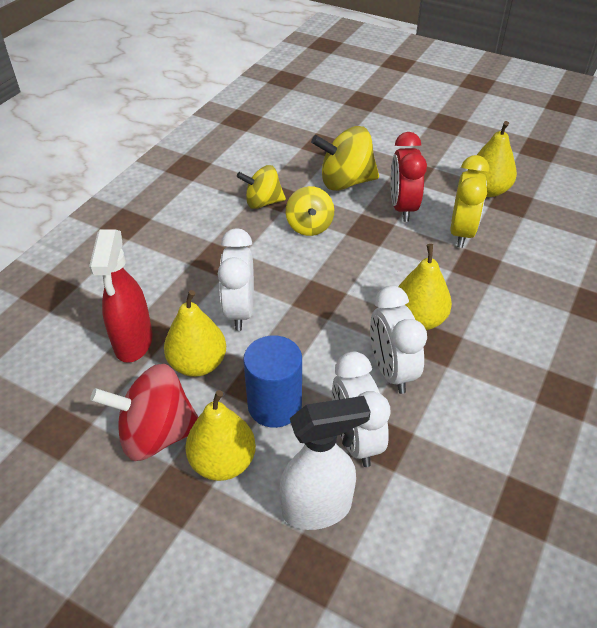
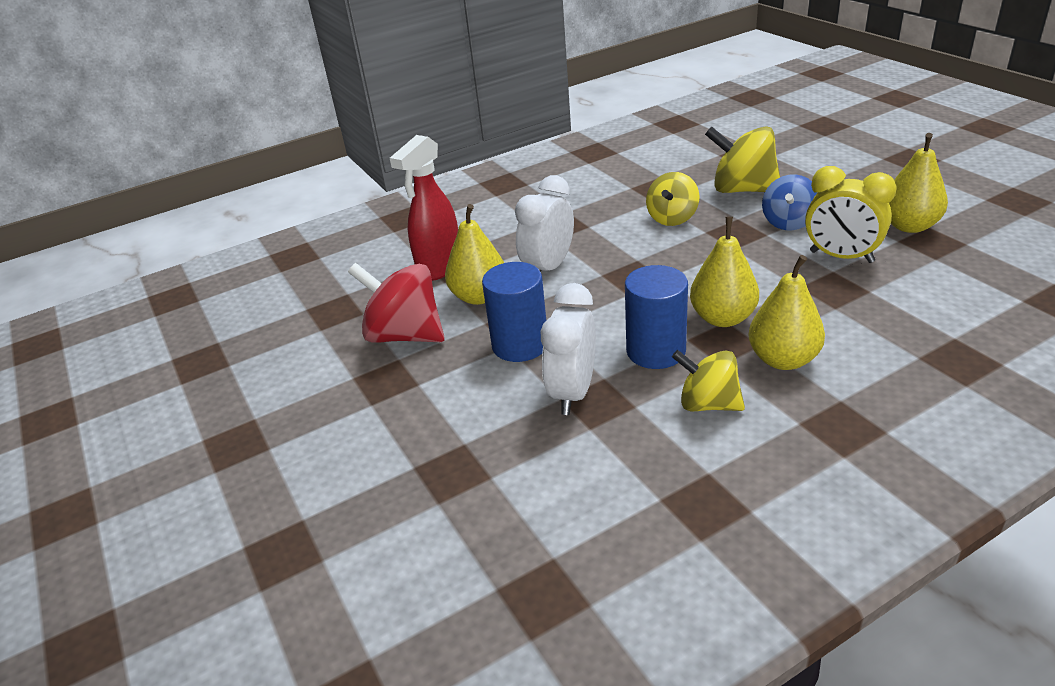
camera: 35 degrees right, 10 degrees down
yellow pear [185,390,256,481] -> yellow pear moved to [748,255,825,370]
yellow spinning top [237,165,286,209] -> yellow spinning top moved to [672,350,745,411]
white spray bottle [280,396,371,530] -> none
white clock [370,286,427,394] -> blue cylinder [625,265,688,369]
red clock [391,132,427,222] -> blue spinning top [762,174,818,230]
yellow clock [450,155,489,248] -> yellow clock turned 75 degrees clockwise [805,166,897,263]

